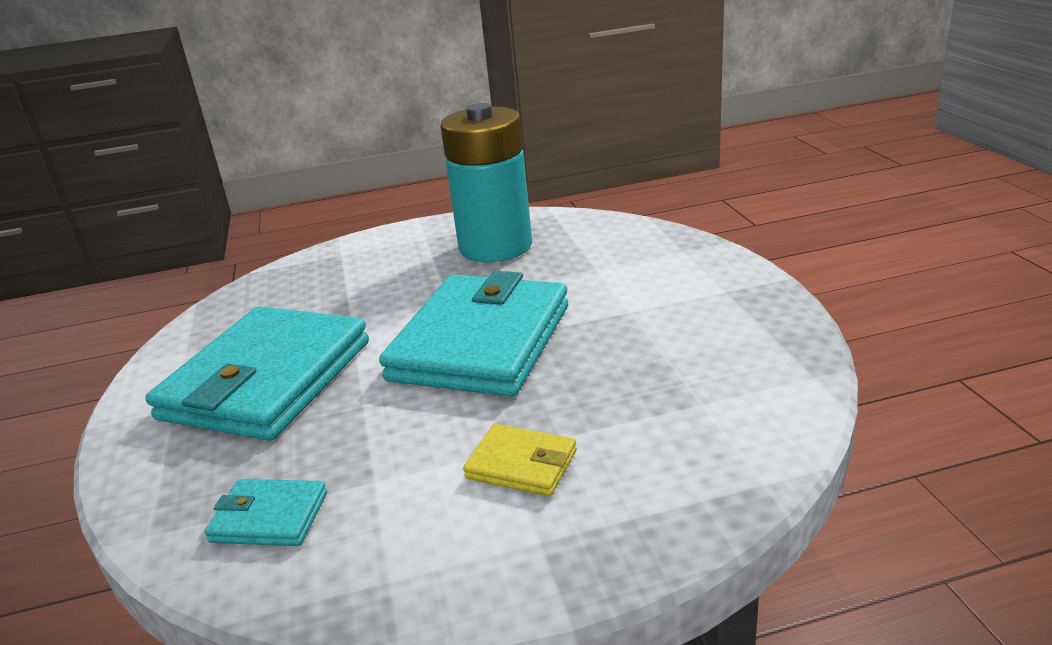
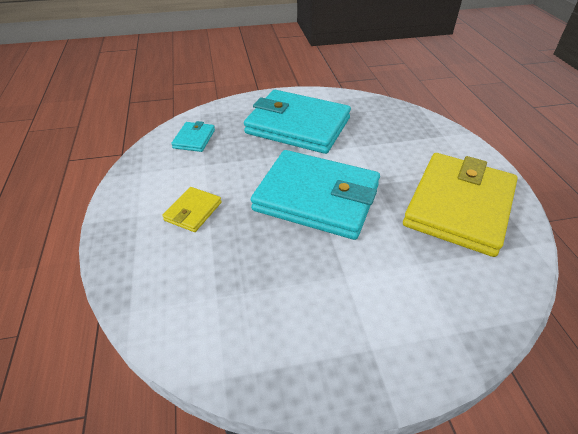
camera: 90 degrees right, 15 degrees up
turquoise battery [440,103,532,262] -> yellow wallet [403,153,518,257]

